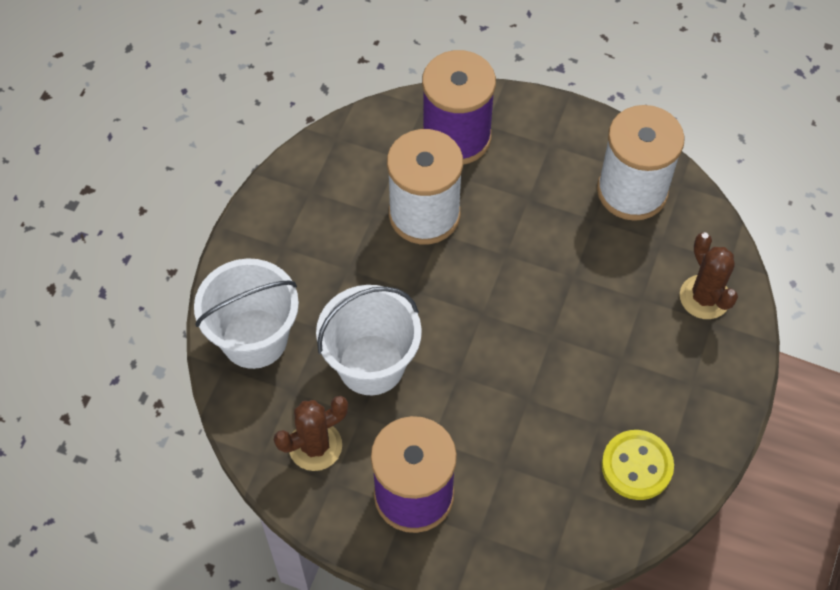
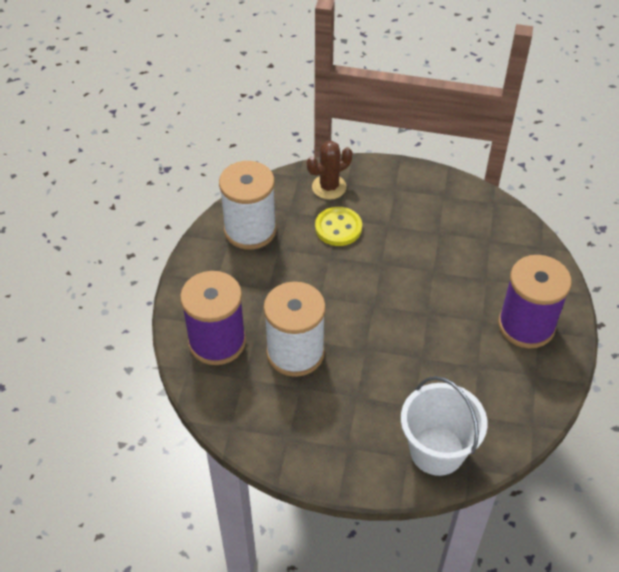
camera: 100 degrees left, 10 degrees down
brown cactus [274,396,348,471] -> none
white bucket [316,285,422,395] -> none
yellow button [601,430,674,500] -> yellow button moved to [315,207,362,246]

